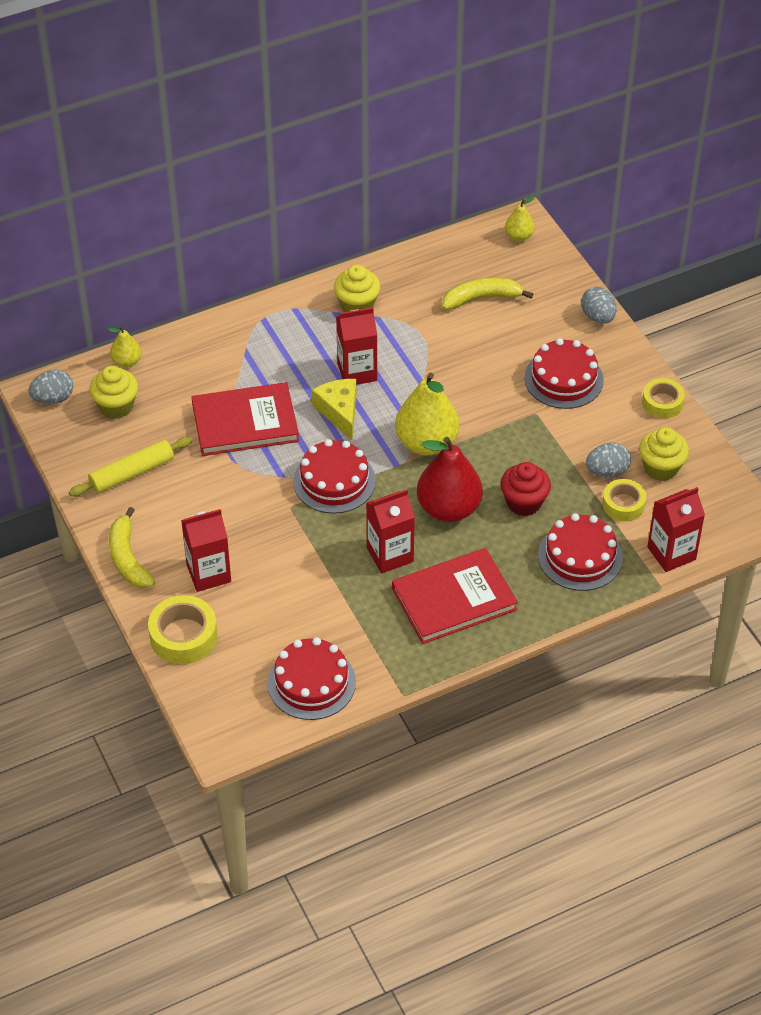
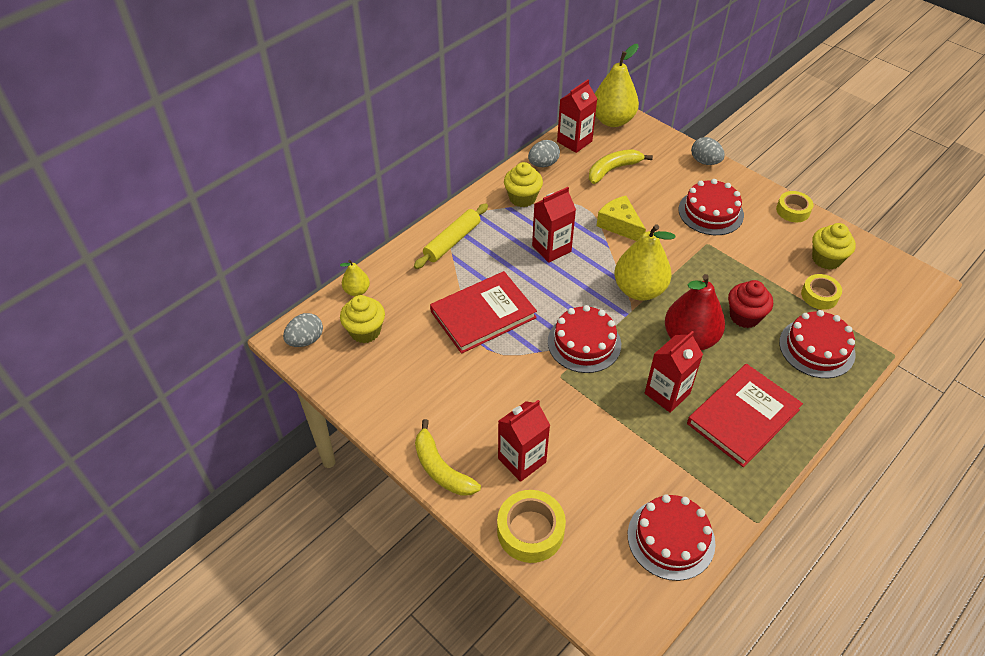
camera: 20 degrees left, 0 degrees up
yellow rolling pin [69,437,192,497] -> yellow rolling pin moved to [414,204,488,269]
yellow cheese [312,379,356,440] -> yellow cheese moved to [597,196,646,241]
yellow pear [505,196,535,241] -> yellow pear [595,44,639,127], size x2.00
grey egg [586,442,631,478] -> grey egg moved to [528,140,560,167]
red carton [647,487,705,572] -> red carton moved to [557,79,597,153]

